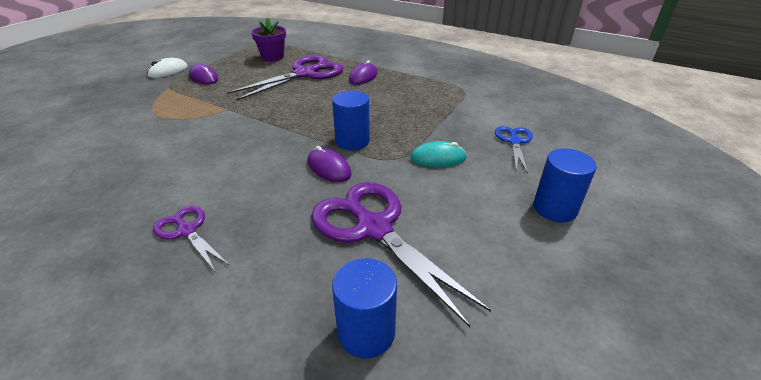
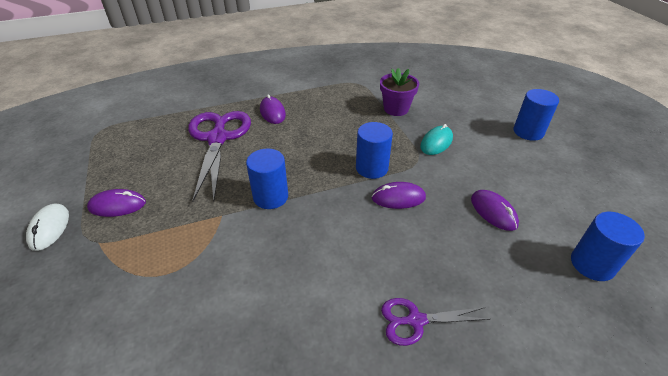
camera: 50 degrees left, 5 degrees up
purple flower pot [251,18,286,62] -> purple flower pot moved to [380,68,419,116]
purple scissors [311,182,491,327] -> purple mouse [471,190,519,231]
blue scissors [495,126,533,174] -> none
none -> blue cylinder [246,149,288,209]

